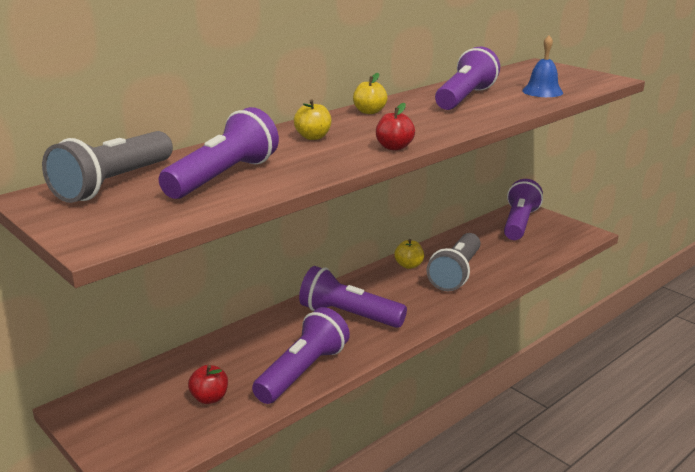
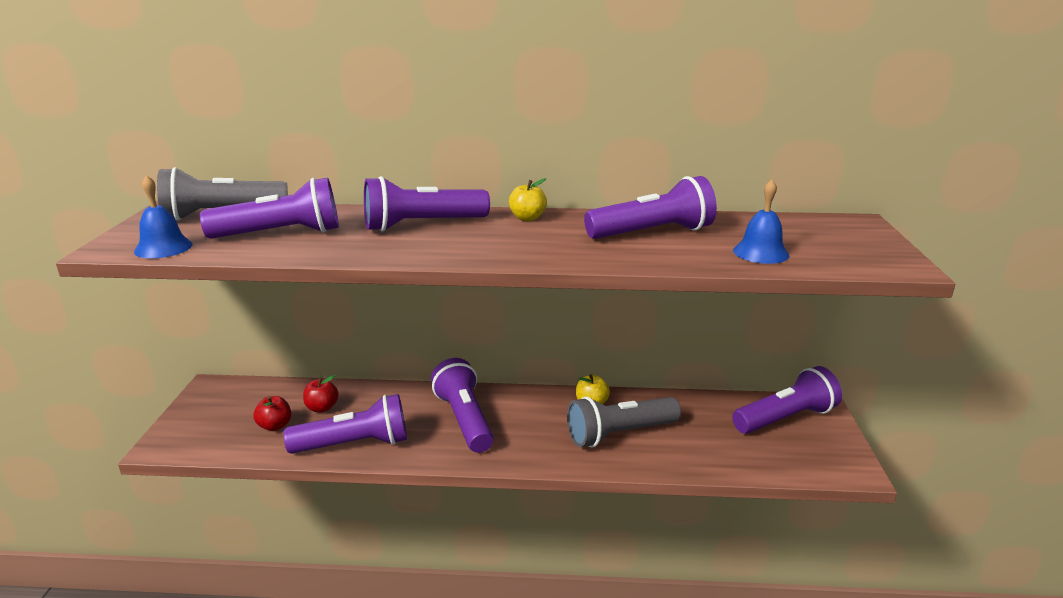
camera: 45 degrees right, 0 degrees up
yellow apple [294,99,332,140] -> purple flashlight [364,176,490,232]
red apple [376,103,415,150] -> red apple moved to [303,375,339,412]
none -> blue bell [134,175,193,258]

